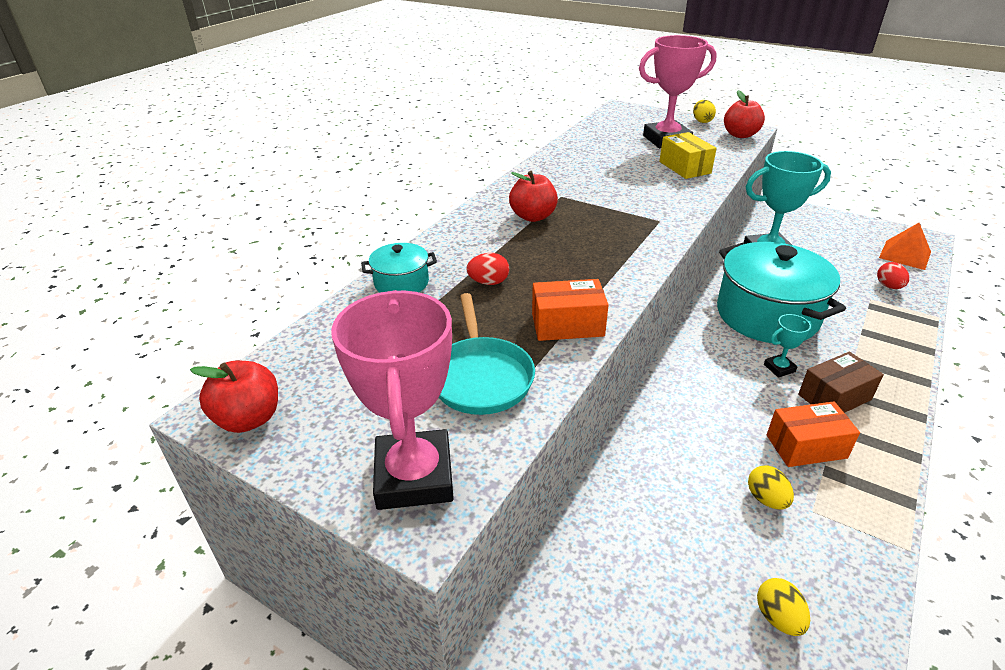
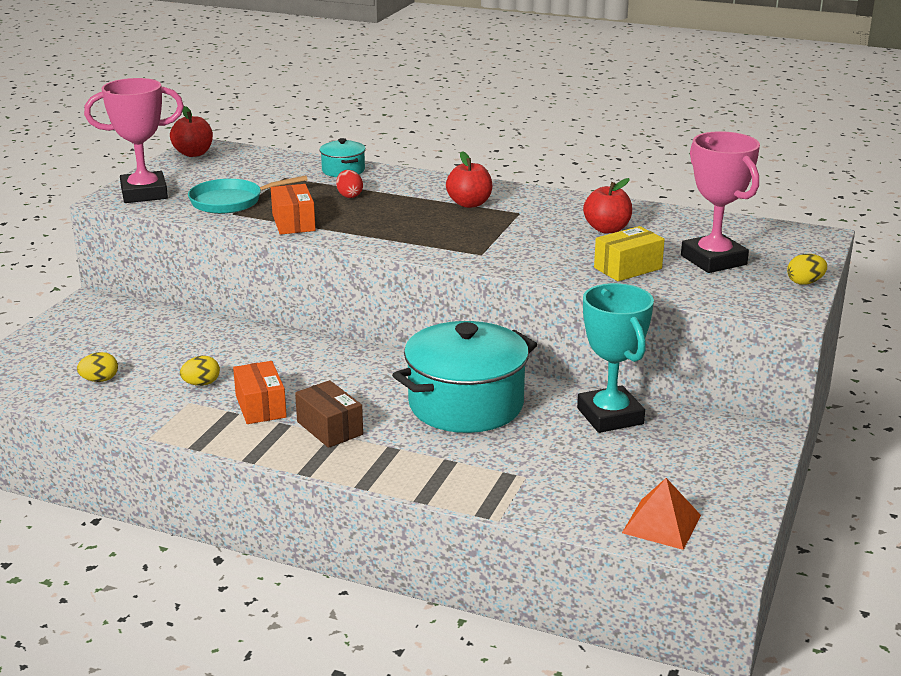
camera: 80 degrees right, 10 degrees down
red apple [724,90,765,138] -> red apple moved to [583,178,632,233]
turquoise trophy [764,314,812,378] -> none
red egg [877,262,909,289] -> none

